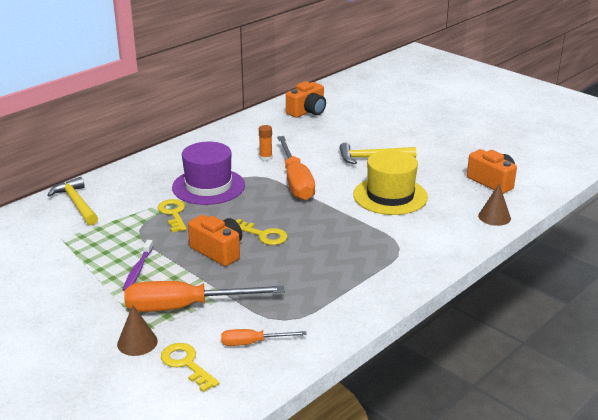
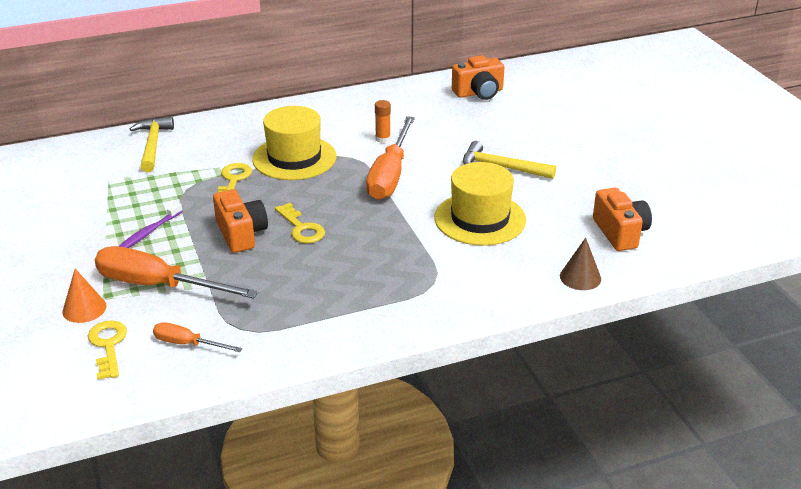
camera: 25 degrees right, 5 degrees up
brown cone [117,305,158,356] -> orange cone [62,269,106,323]
purple hat [172,142,245,205] -> yellow hat [252,106,336,180]

